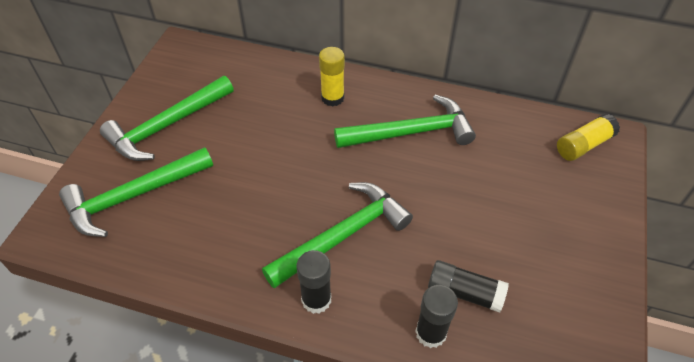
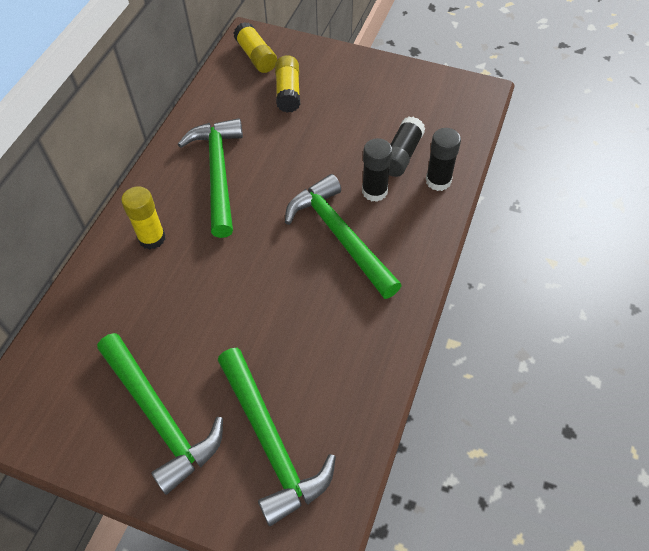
camera: 85 degrees left, 5 degrees up
black glue stick [296,250,331,314] -> black glue stick moved to [362,138,392,202]
none -> yellow glue stick [275,55,300,113]

